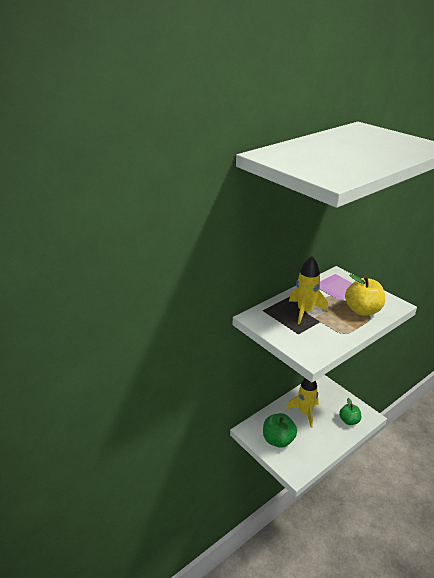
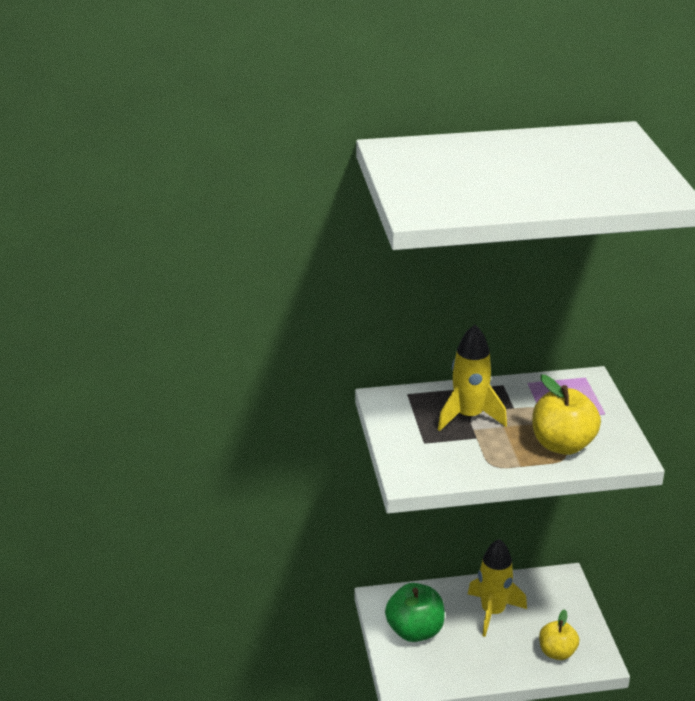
camera: 30 degrees right, 0 degrees up
green apple [339,398,361,425] -> yellow apple [539,609,579,660]

